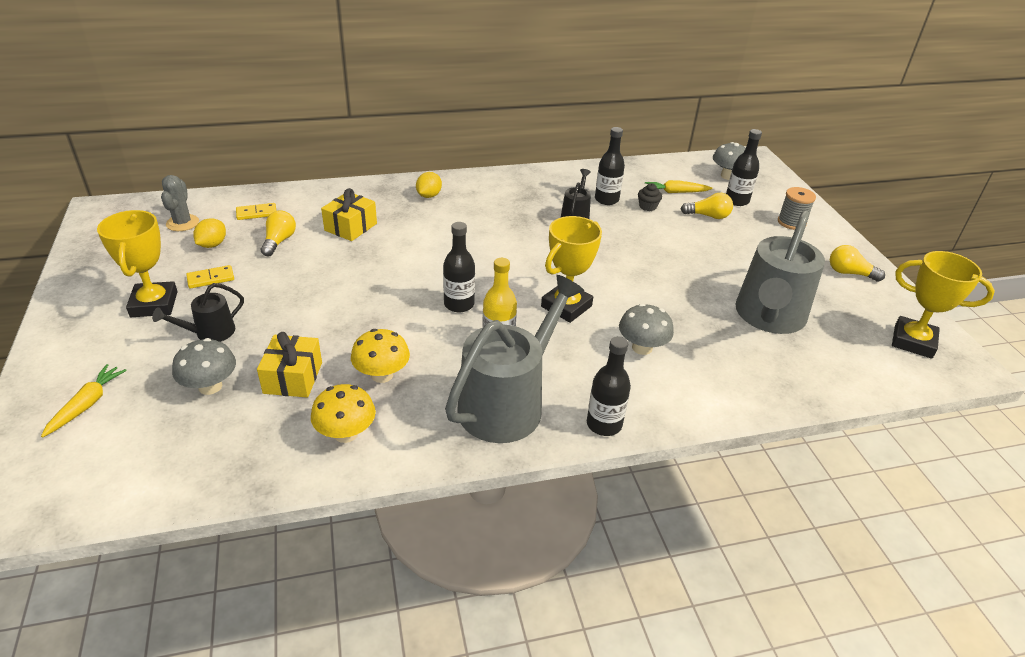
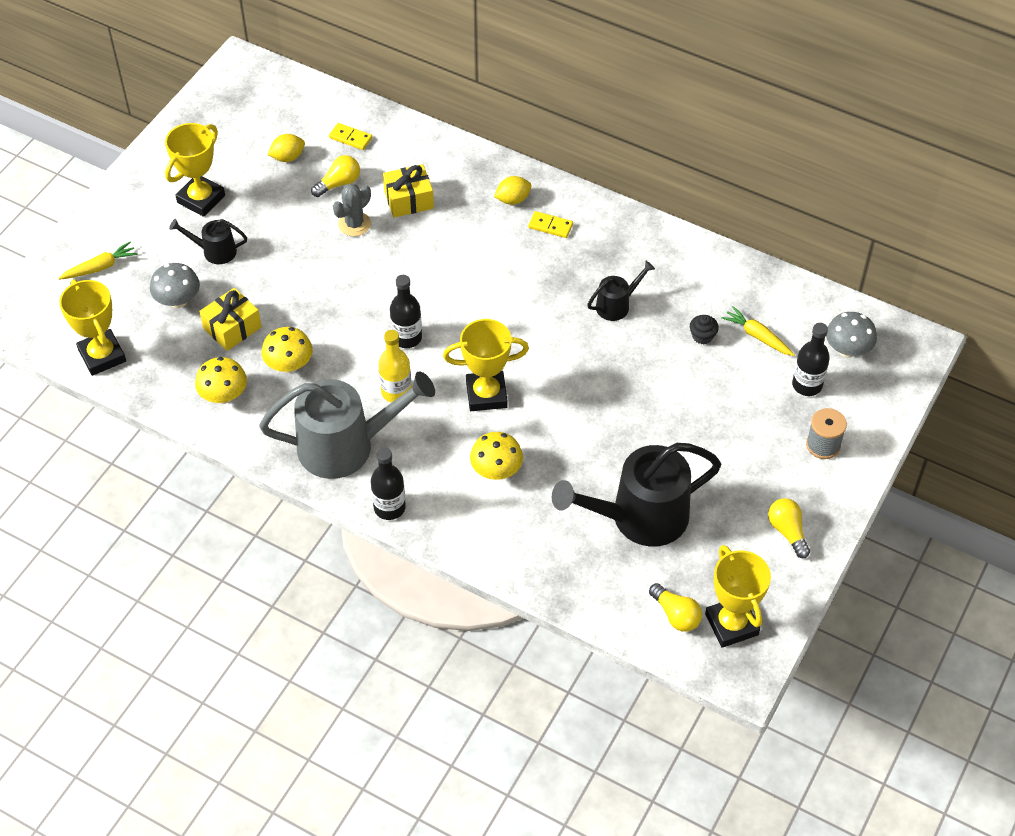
camera: 45 degrees right, 15 degrees up
grey cactus [161,175,199,231] -> grey cactus moved to [333,183,371,236]
yellow domino [186,265,234,289] -> yellow domino moved to [528,211,573,238]
black bottle [595,127,625,205] -> none
grey mushroom [619,303,674,355] -> yellow mushroom [470,432,523,480]
yellow light bulb [681,193,733,219] -> yellow light bulb moved to [649,583,702,632]
grey watering can [735,211,825,334] -> black watering can [552,443,721,547]
none -> yellow trophy [59,279,126,376]

